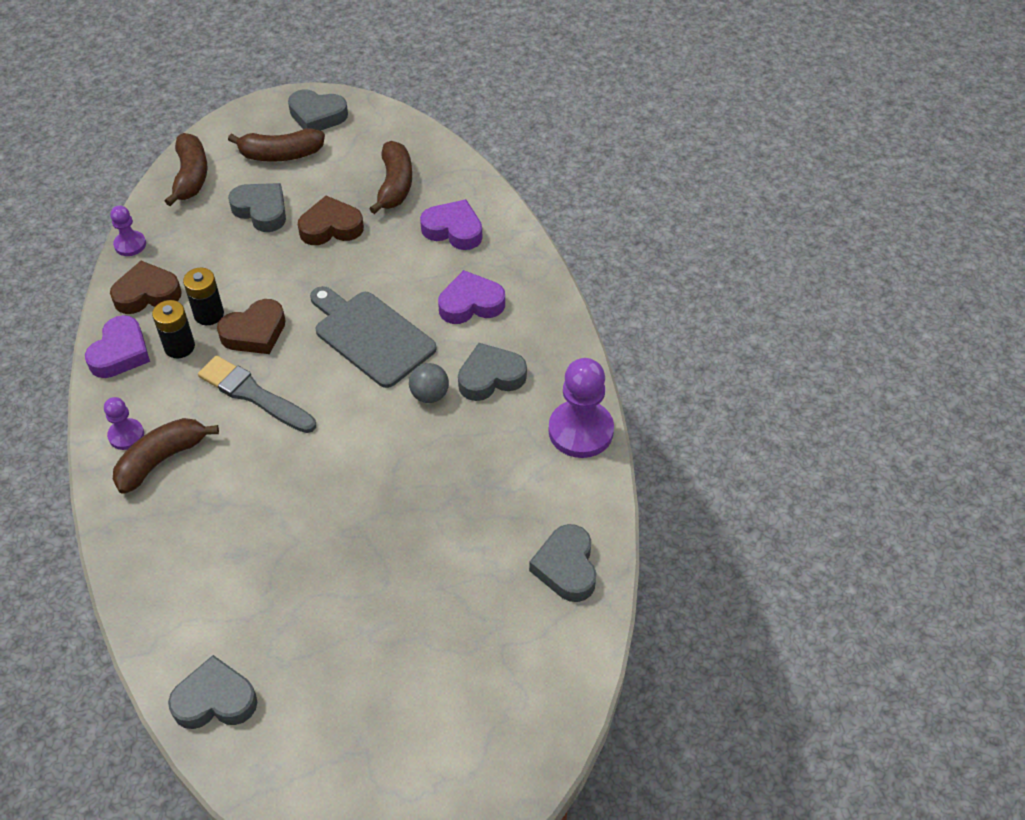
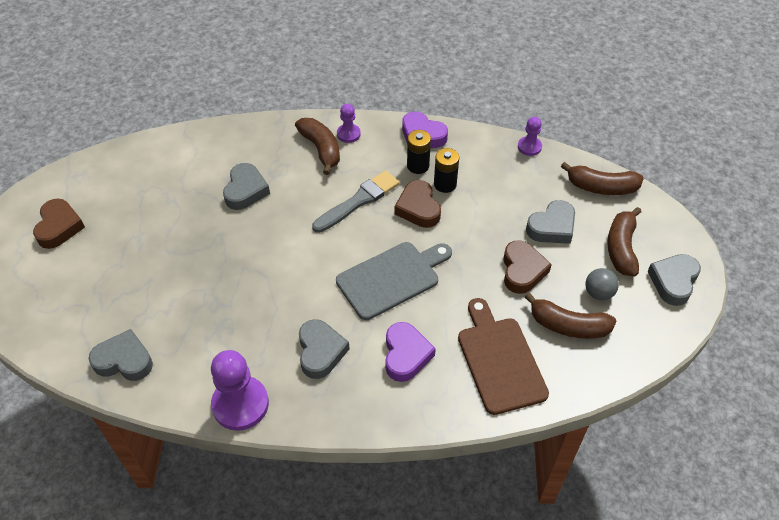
camera: 105 degrees right, 0 degrees up
brown heart [110,261,182,314] -> brown heart moved to [33,199,85,249]
grey heart [168,655,257,729] -> grey heart moved to [223,163,270,210]
grey ball [409,363,449,403] -> grey ball moved to [586,268,619,300]
purple heart [420,199,482,250] -> brown cutting board [458,298,549,415]

